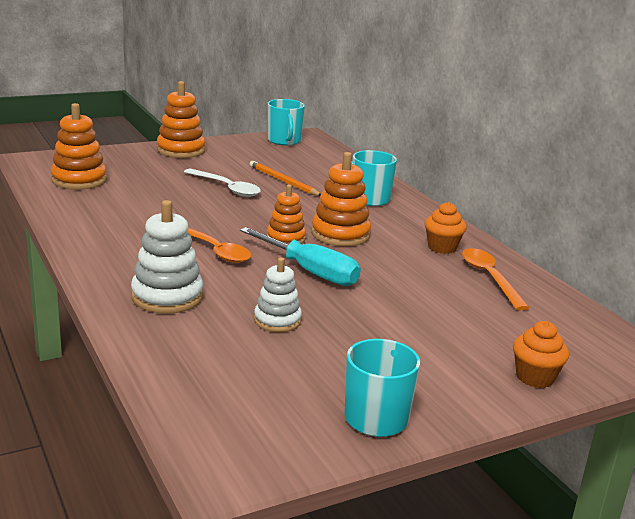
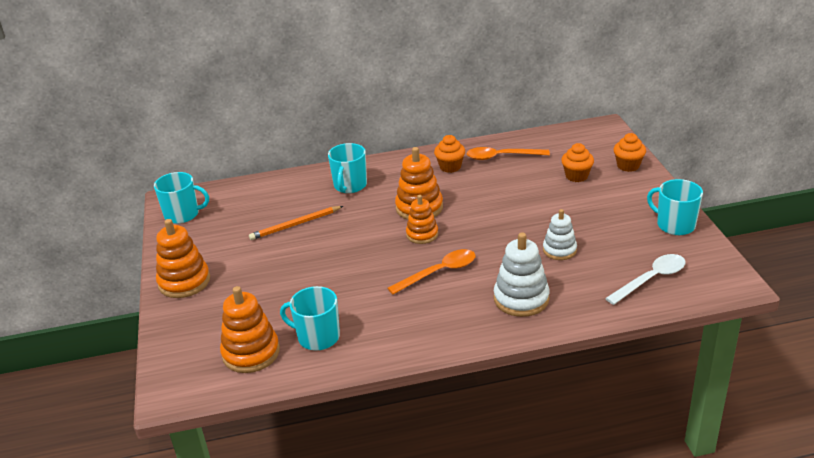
camera: 70 degrees left, 10 degrees up
white spoon [184,169,261,197] -> white spoon moved to [605,254,686,305]
turquoise screwdriver [240,227,361,286] -> none
none -> turquoise mug [280,286,340,350]
none -> orange cupcake [561,143,594,182]

